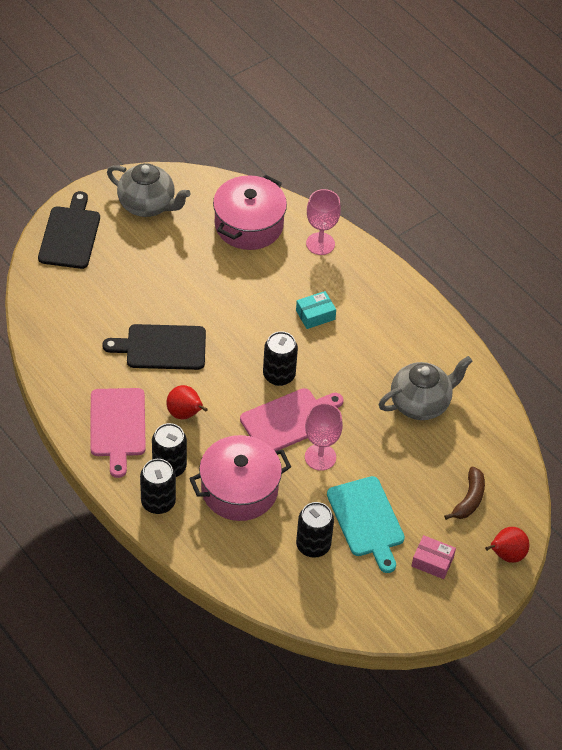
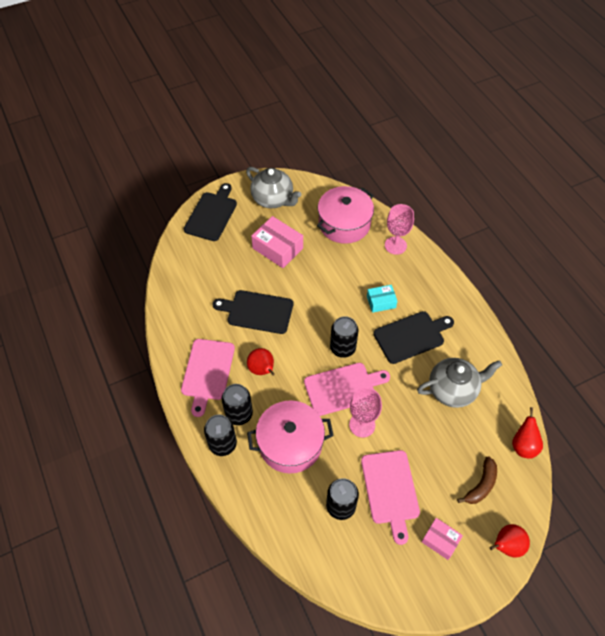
camera: 15 degrees right, 5 degrees up
turquoise cutting board [327,476,405,573] -> pink cutting board [361,450,420,545]
none -> pink box [251,216,303,268]
none -> black cutting board [374,311,454,364]
none -> red pear [512,407,543,459]

